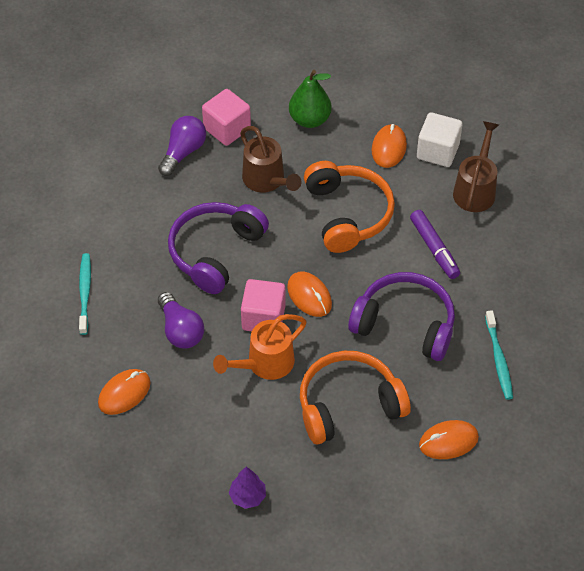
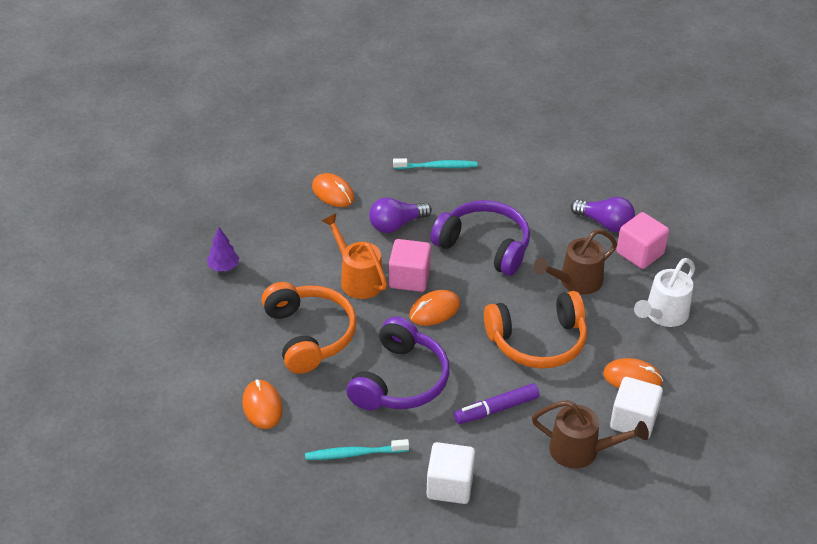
camera: 90 degrees right, 10 degrees down
green pear [289,70,332,128] -> white watering can [634,258,695,327]
none -> white cube [427,442,475,504]

